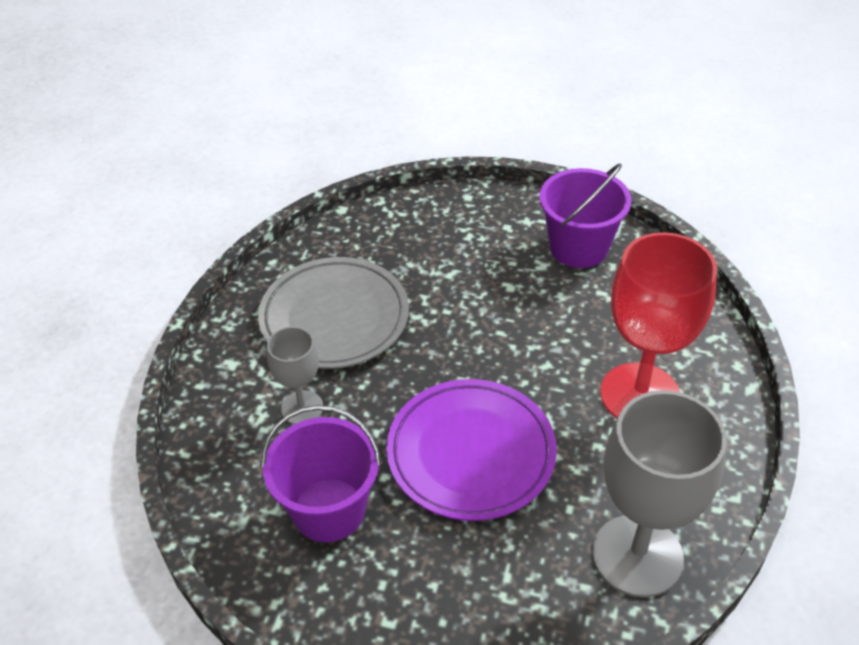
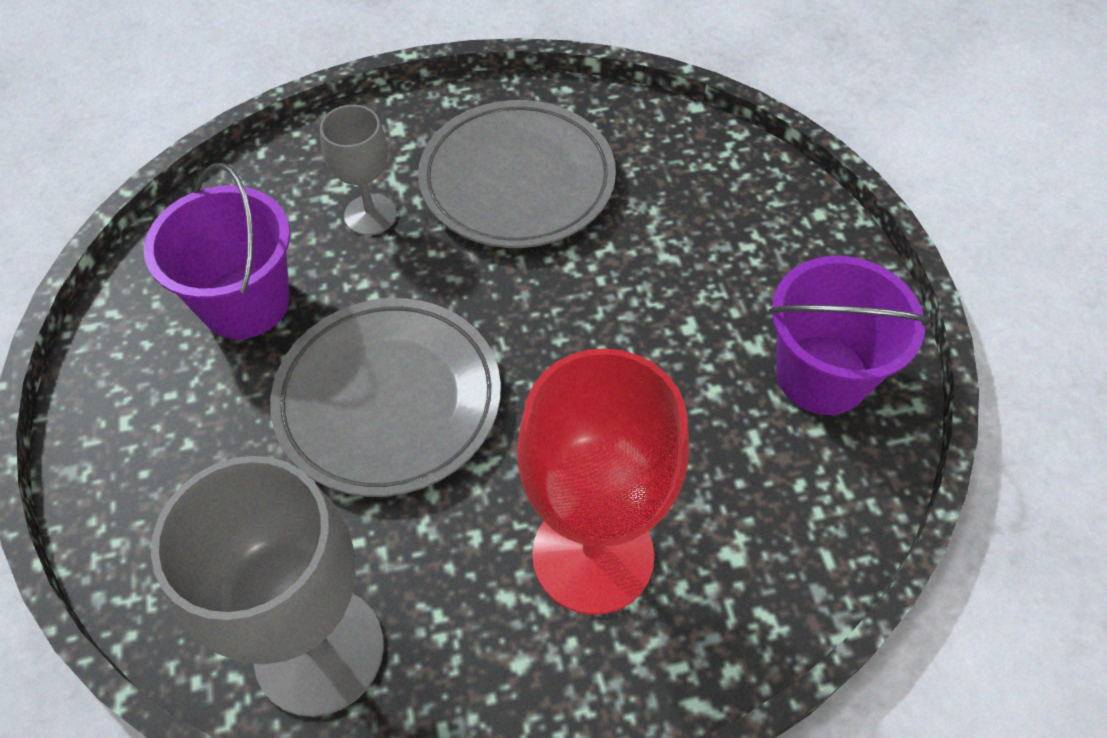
camera: 60 degrees right, 10 degrees up
purple plate [386,379,557,521] -> grey plate [270,298,501,497]

